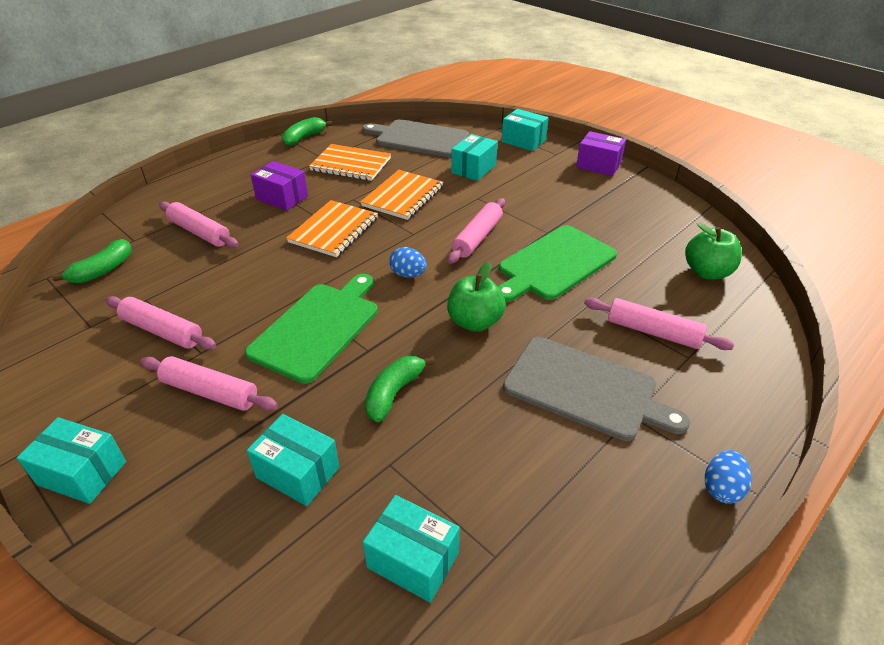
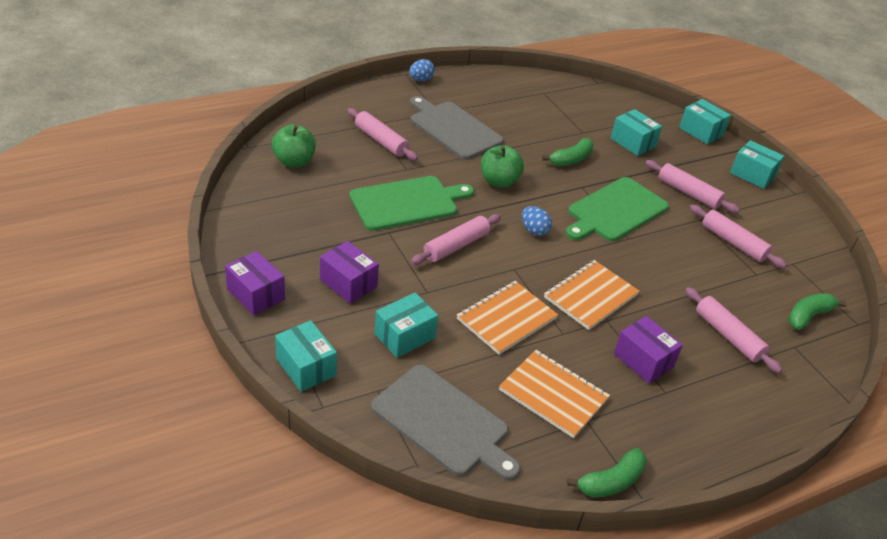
camera: 165 degrees left, 0 degrees up
turquoise box [363,495,460,603] -> turquoise box moved to [679,99,731,144]
none -> purple box [320,241,379,304]

